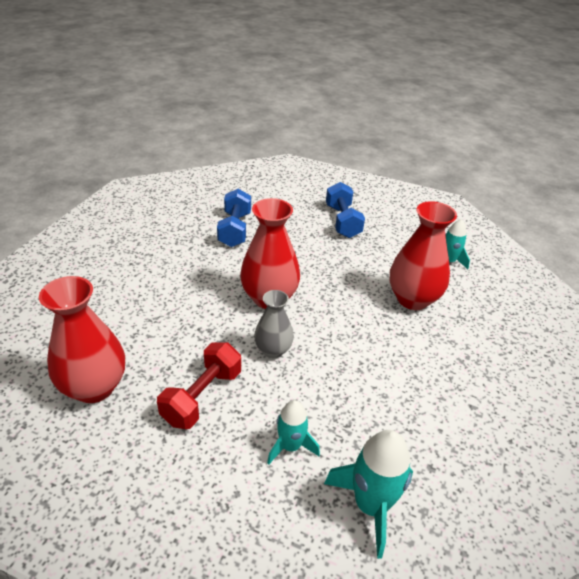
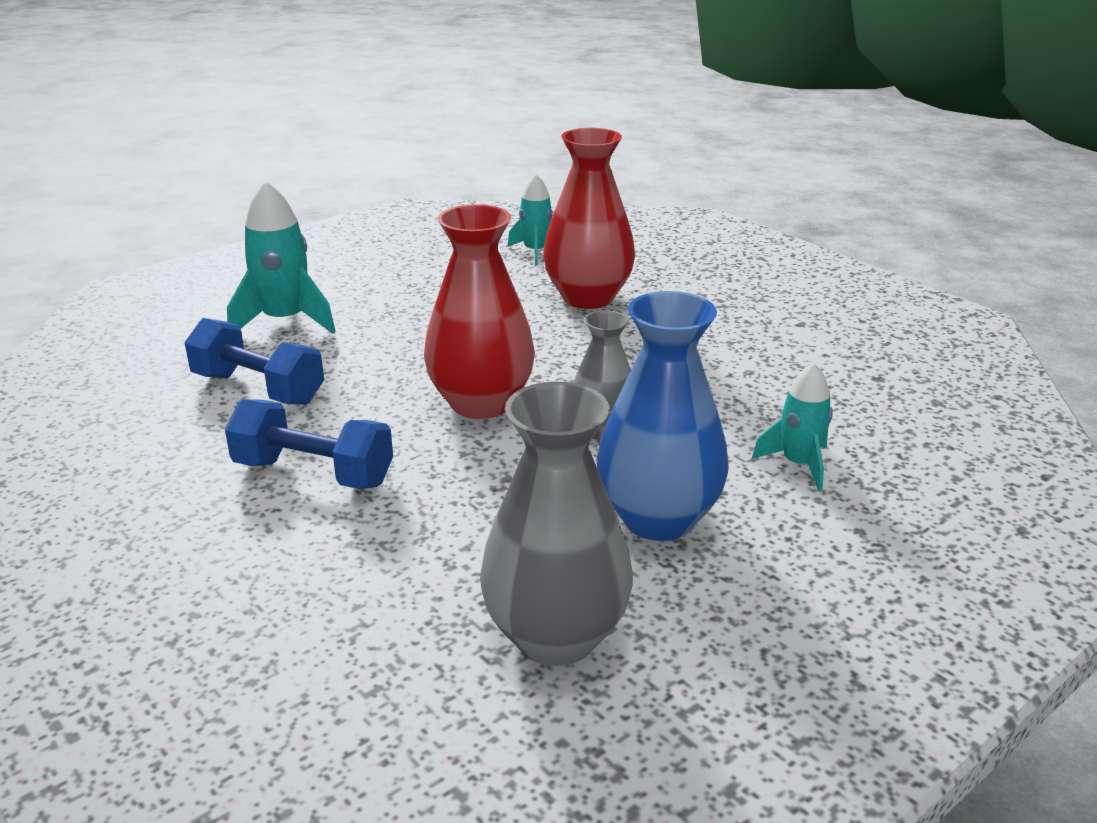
camera: 60 degrees left, 10 degrees down
red vase [39,276,125,403] -> grey vase [480,382,633,666]
red dumbbell [157,342,241,429] -> blue vase [596,291,729,541]
turquoise rocket [324,430,413,559] -> turquoise rocket moved to [227,180,336,334]
blue dumbbell [326,182,365,238] -> blue dumbbell moved to [225,399,393,489]

